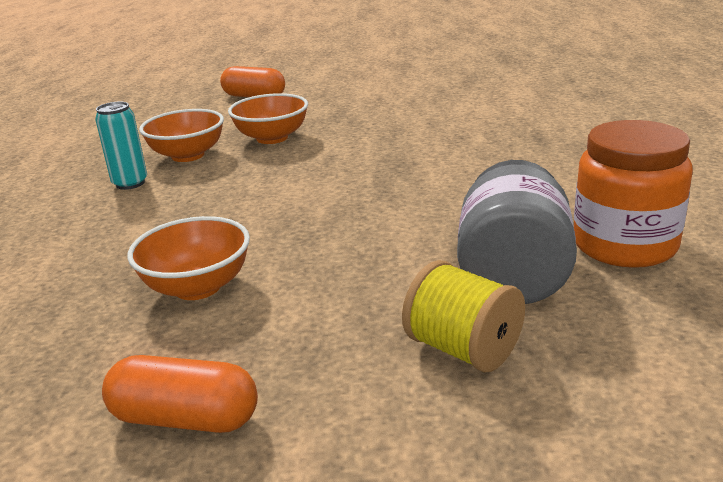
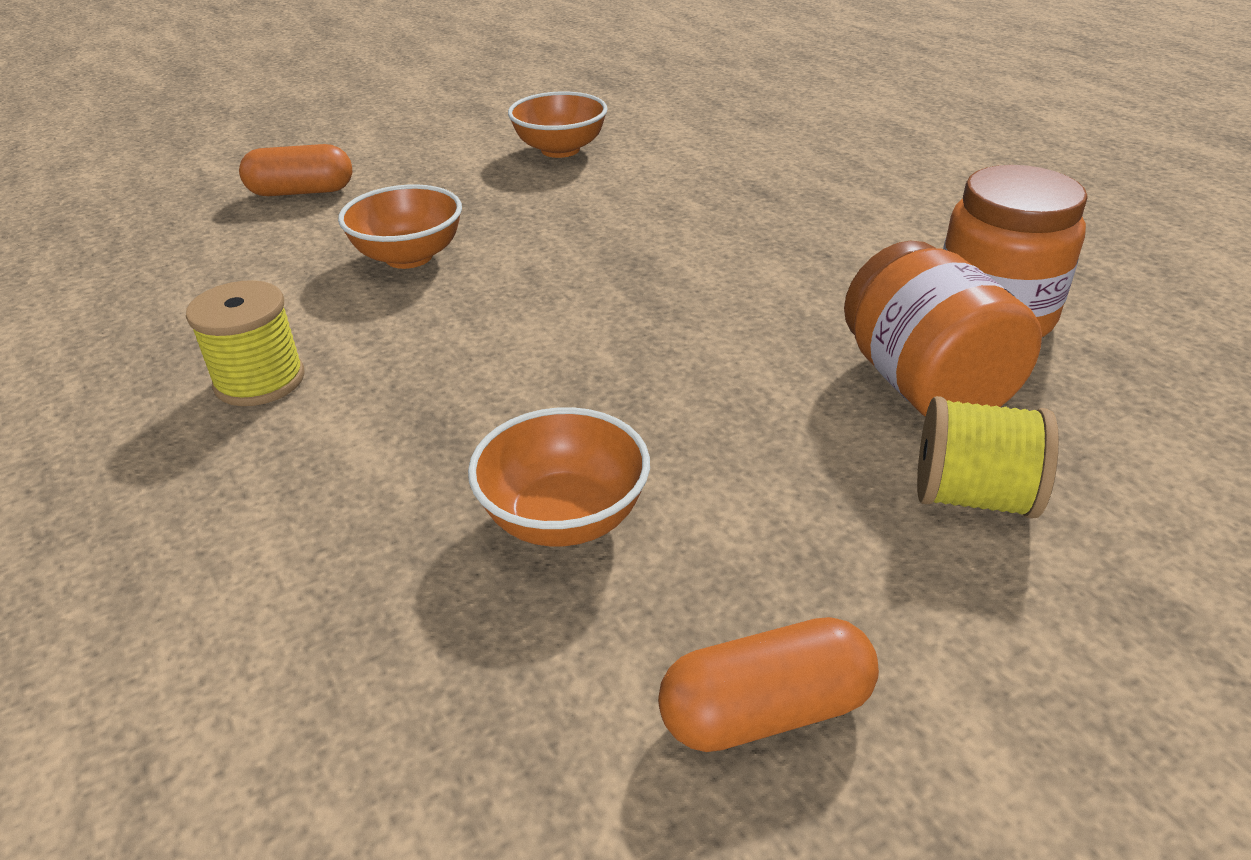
camera: 30 degrees left, 10 degrees up
turquoise can [95,102,147,190] -> yellow spool [186,280,305,406]
orange bowl [139,109,224,162] -> orange bowl moved to [508,91,608,158]
grey jar [457,160,577,304] -> orange jar [844,241,1042,417]

